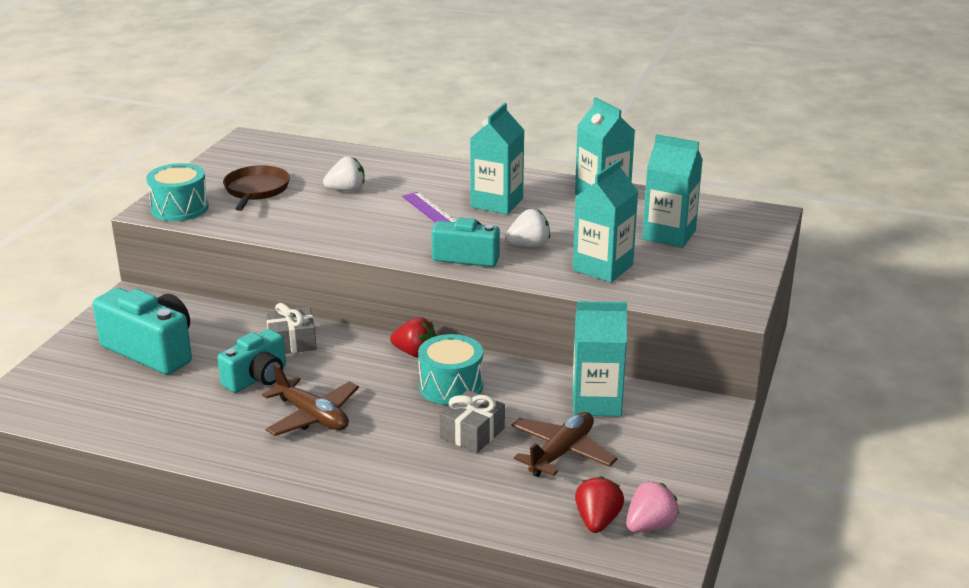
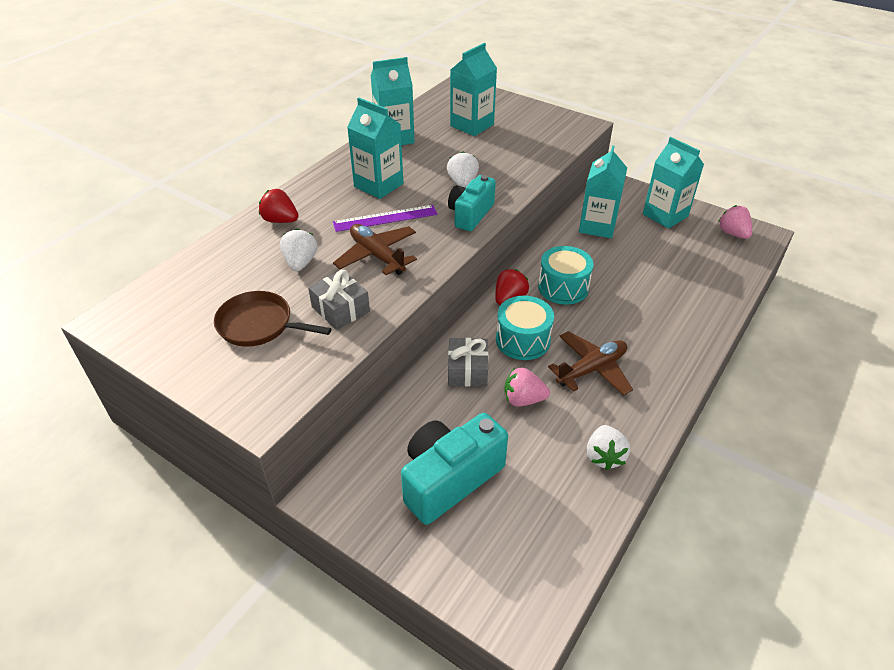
camera: 75 degrees left, 15 degrees up
turquoise drum [146,163,209,221] -> turquoise drum moved to [496,296,554,360]
turquoise camera [217,329,286,393] -> pink strawberry [504,368,550,407]
grey gift [439,390,505,453] -> grey gift moved to [308,270,370,330]
brown plane [512,412,618,477] -> brown plane moved to [333,224,417,275]
turquoise carton [573,160,638,282] -> turquoise carton moved to [643,137,704,229]
red strawberry [575,476,624,533] -> red strawberry moved to [259,189,299,223]
none -> white strawberry [587,425,630,470]

